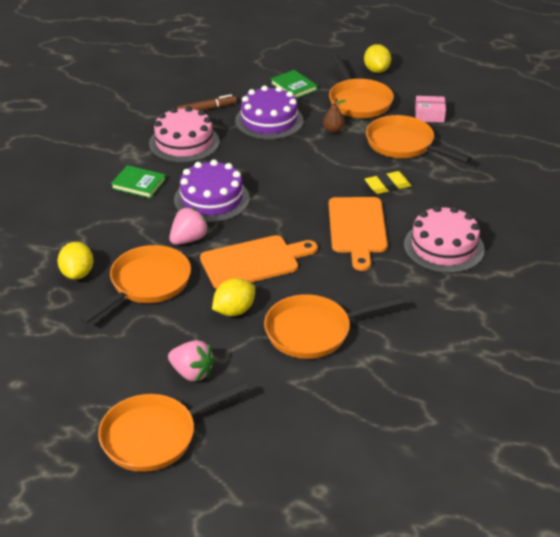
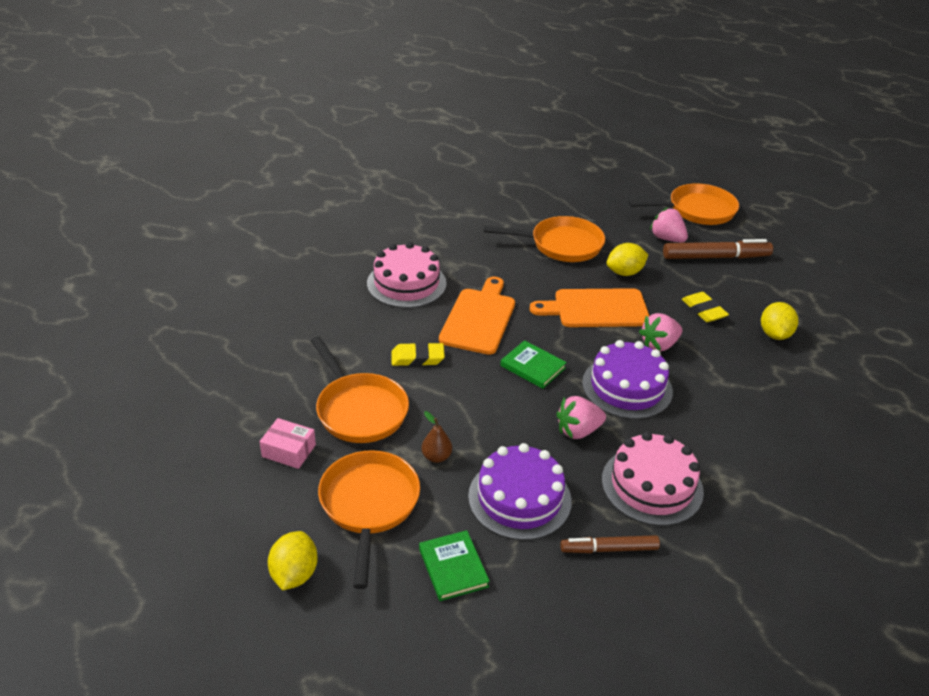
camera: 165 degrees left, 0 degrees up
orange pan [80,245,191,324] -> yellow eraser [682,292,729,322]
green book [111,165,166,198] -> green book moved to [500,340,567,389]
none -> pink strawberry [556,396,606,439]
none -> brown marker [663,239,773,259]

